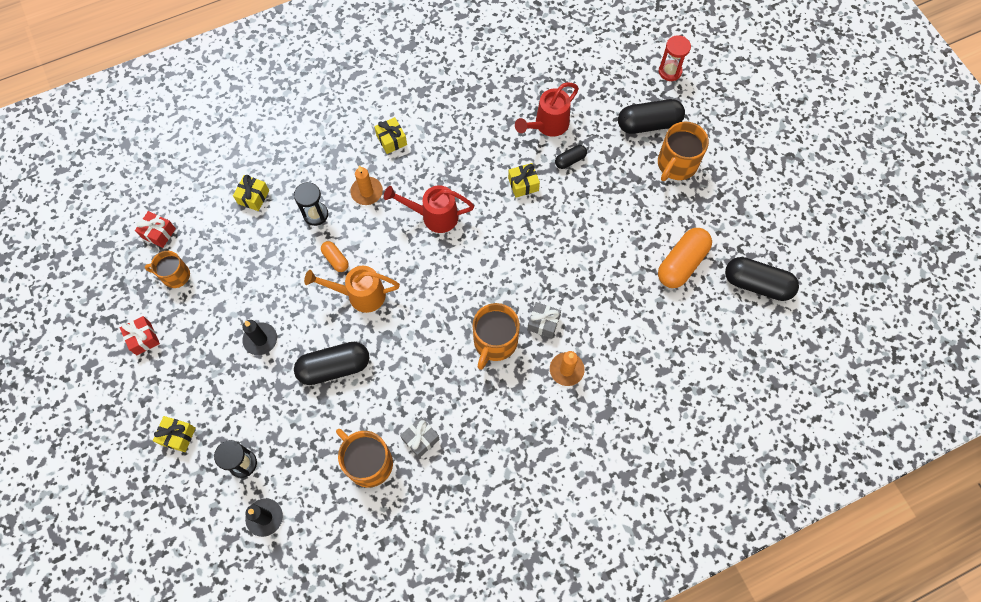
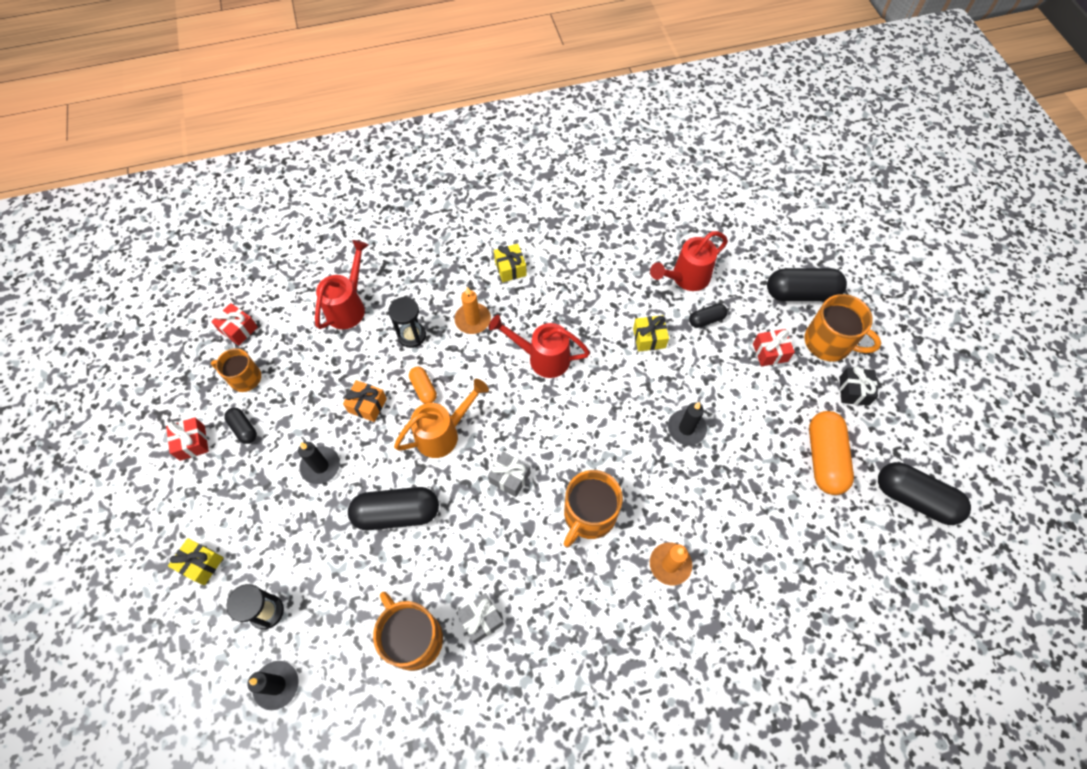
camera: 10 degrees right, 5 degrees down
yellow gift [233,175,269,211] -> red watering can [315,240,369,329]
orange watering can [304,266,400,313] -> orange watering can turned 135 degrees clockwise [394,379,489,458]
grey gift [527,302,561,338] -> grey gift moved to [488,452,530,497]
orange mug [658,122,709,181] -> orange mug turned 105 degrees counterclockwise [804,294,881,362]
orange capsule [658,228,712,288] -> orange capsule turned 45 degrees counterclockwise [809,411,854,495]
red hourglass [659,35,691,81] -> none
none -> black capsule [224,408,257,444]
none -> orange gift [343,380,387,422]
none -> black candle [668,402,707,446]
none -> red gift [753,329,795,366]
none -> black gift [839,366,878,406]

